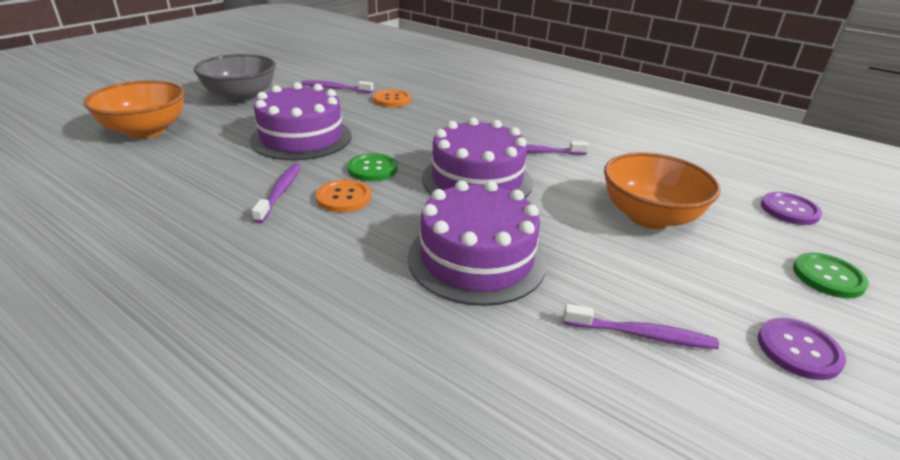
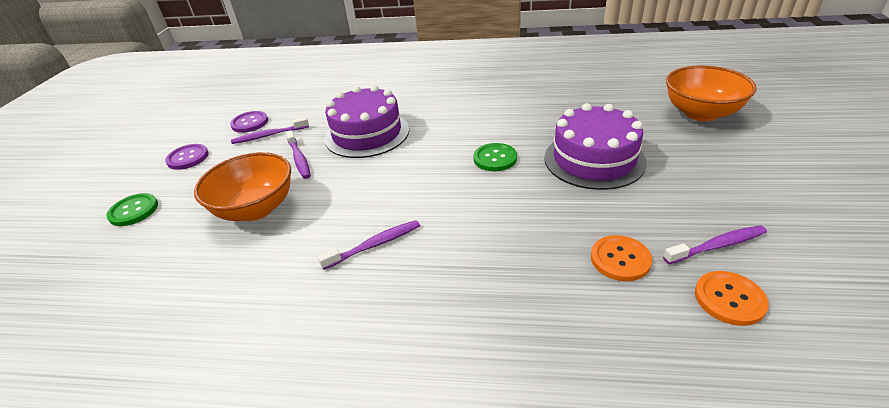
camera: 155 degrees right, 5 degrees up
grey bowl [193,54,276,103] -> none
purple toothbrush [252,164,301,223] -> purple toothbrush moved to [286,130,311,179]
orange button [316,179,371,212] -> orange button moved to [695,271,769,326]
purple cake [422,117,533,198] -> none
purple button [761,192,822,225] -> purple button moved to [230,111,268,133]

